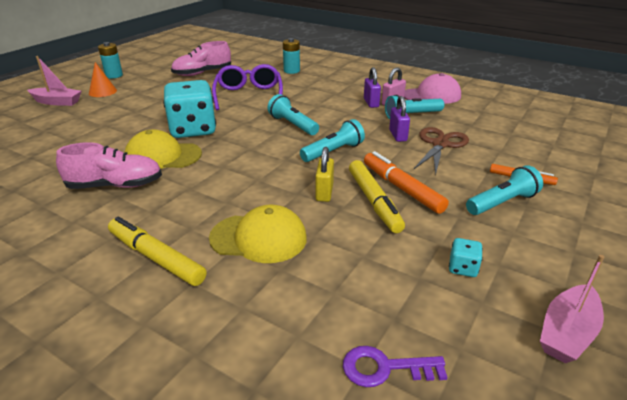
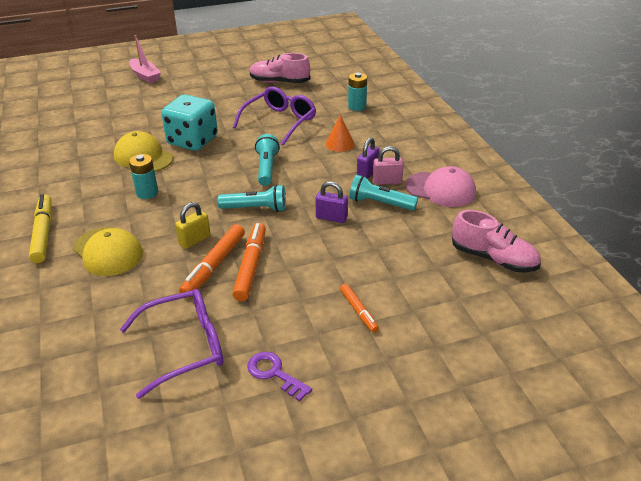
camera: 40 degrees right, 5 degrees up
pink shoe [56,142,162,189] -> pink shoe moved to [452,210,541,272]
orange cone [89,62,117,97] -> orange cone moved to [325,115,354,152]
turquoise battery [98,42,123,79] -> turquoise battery moved to [129,154,158,199]
purple key [343,346,447,387] -> purple key moved to [247,352,312,402]
yellow marker [349,160,405,233] -> orange marker [179,224,245,298]
purple padlock [389,96,410,142] -> purple padlock turned 75 degrees clockwise [315,181,348,223]
brown scissors [414,127,469,176] -> none
turquoise dice [449,238,483,277] -> purple glasses [120,289,223,399]
turquoise flashlight [466,165,543,215] -> none
pink boat [540,255,604,363] -> none

